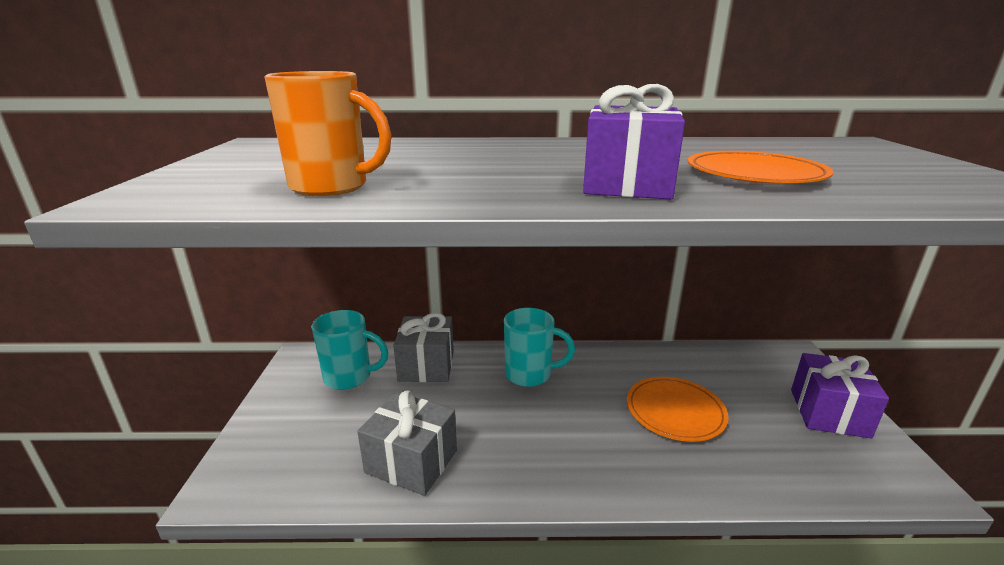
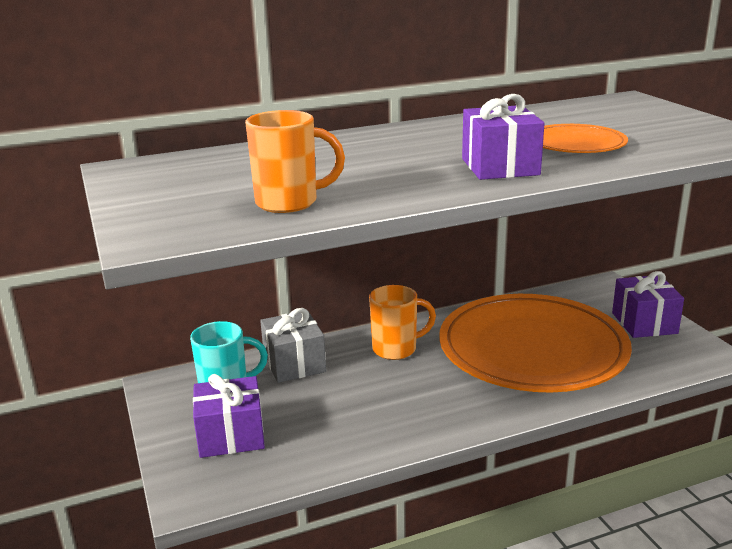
camera: 20 degrees left, 0 degrees up
grey gift [357,391,457,496] -> none
turquoise mug [504,308,575,387] -> orange mug [369,285,436,360]
orange plate [627,377,729,442] -> orange plate [439,294,632,393], size x2.20
none -> purple gift [193,374,265,458]

